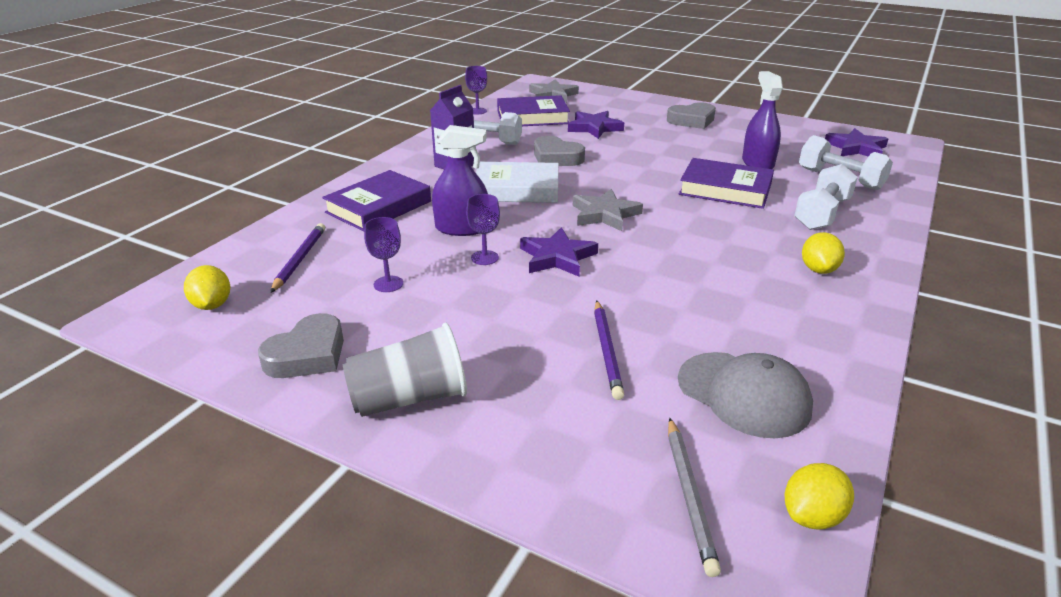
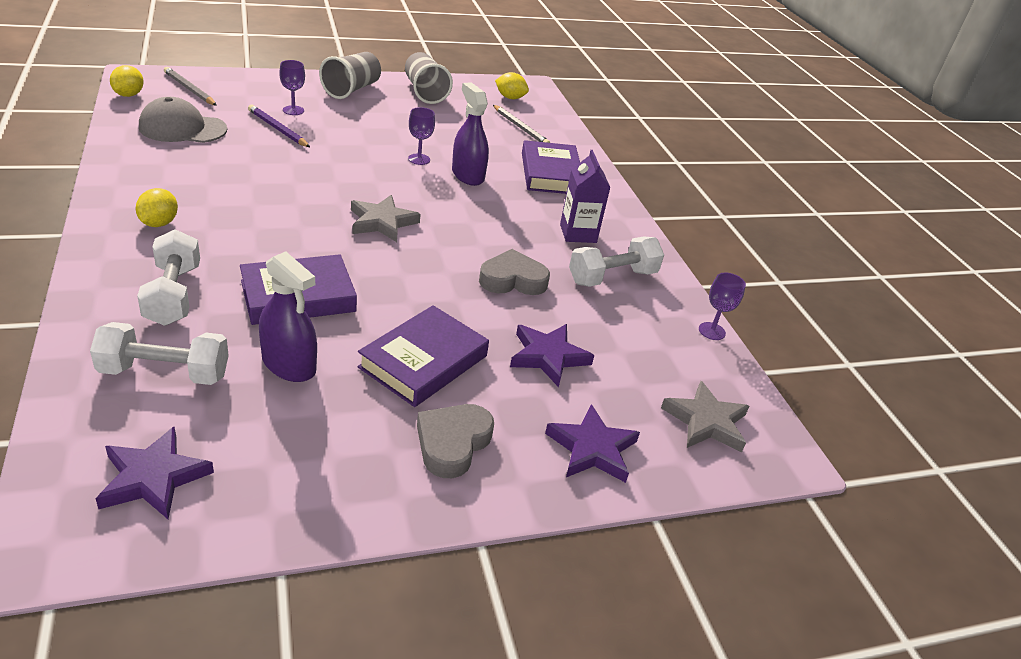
camera: 130 degrees right, 5 degrees up
grey heart [258,313,344,378] -> grey cup [405,52,453,104]
purple pencil [270,223,325,293] -> grey pencil [493,105,550,143]
purple goblet [364,217,403,292] -> purple goblet moved to [279,60,305,115]
purple spray bottle [432,125,488,236] -> purple spray bottle turned 105 degrees clockwise [452,82,489,186]
white book [476,162,559,203] -> none
purple book [497,95,570,126] -> purple book moved to [357,305,489,407]
purple star [520,227,598,276] -> purple star moved to [545,404,640,483]
yellow lemon [802,232,845,274] -> yellow lemon turned 45 degrees clockwise [136,188,178,227]

